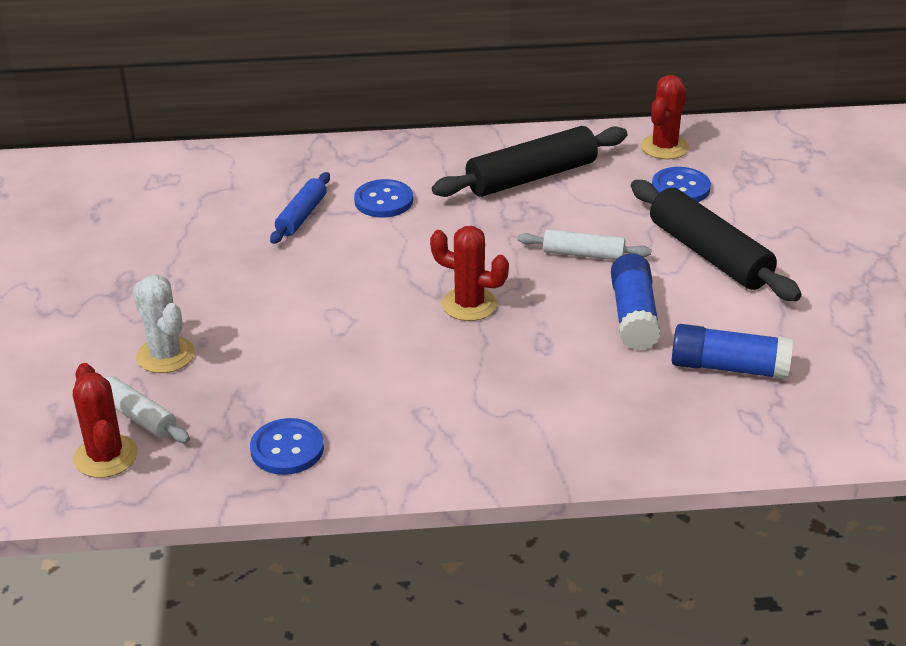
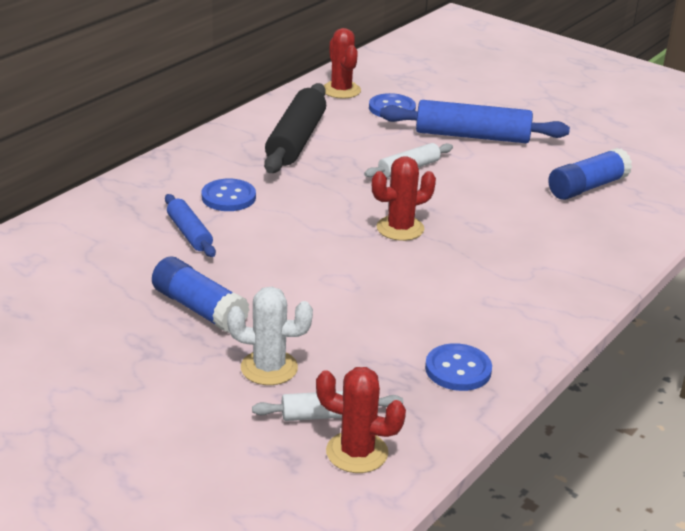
camera: 50 degrees left, 5 degrees down
blue glue stick [611,254,661,350] -> blue glue stick moved to [152,257,250,333]
black rolling pin [631,180,802,301] -> blue rolling pin [380,100,570,143]

